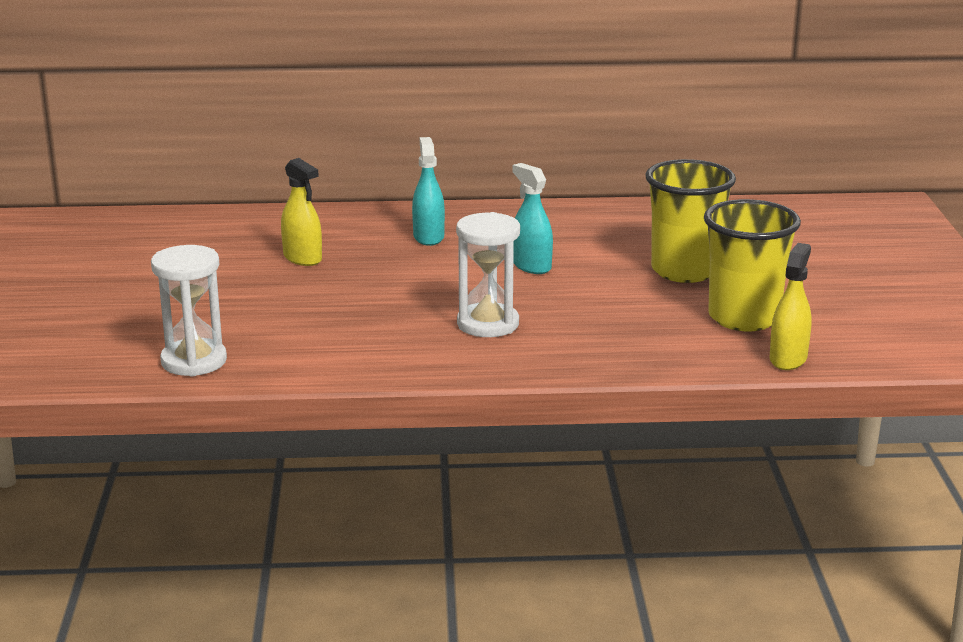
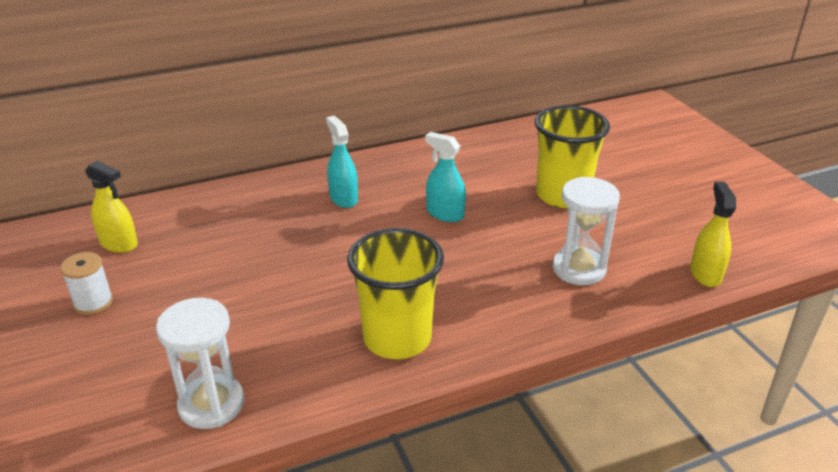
camera: 20 degrees left, 10 degrees up
yellow spray bottle [281,158,322,266] -> yellow spray bottle moved to [85,161,138,253]
white hourglass [456,212,520,337] -> white hourglass moved to [553,177,620,285]
yellow cup [704,199,801,331] -> yellow cup moved to [347,228,444,359]
none -> white spool [60,252,113,315]

